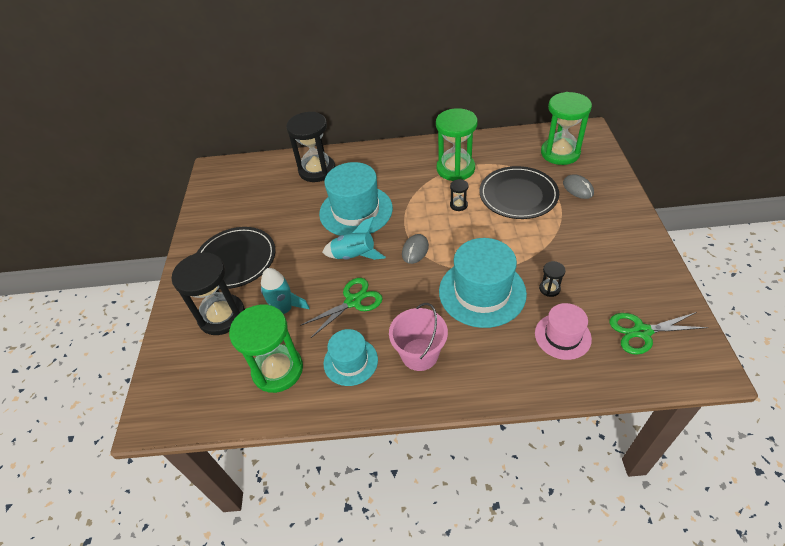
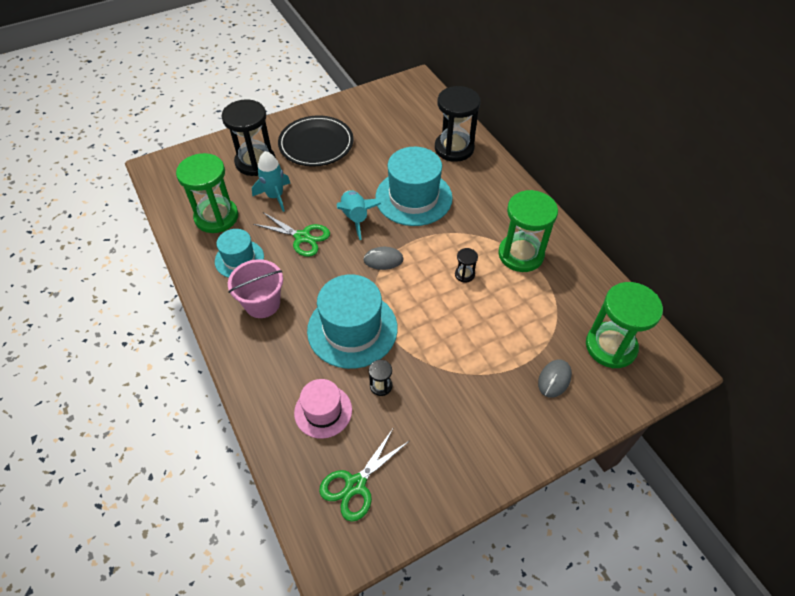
camera: 60 degrees right, 5 degrees up
black plate [479,166,559,219] -> none
green scissors [609,312,708,355] -> green scissors turned 105 degrees counterclockwise [319,429,409,522]

